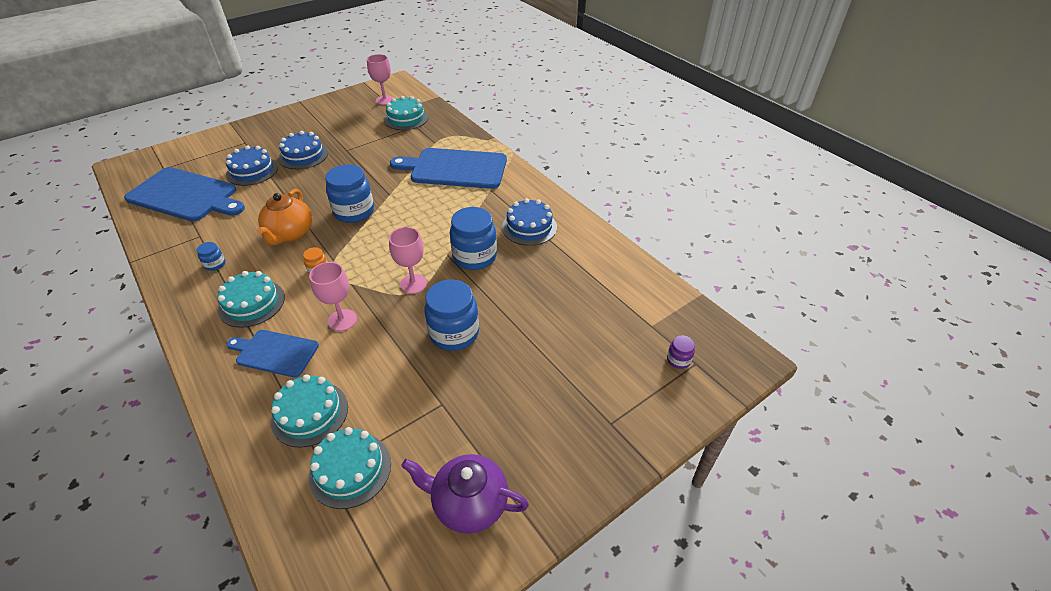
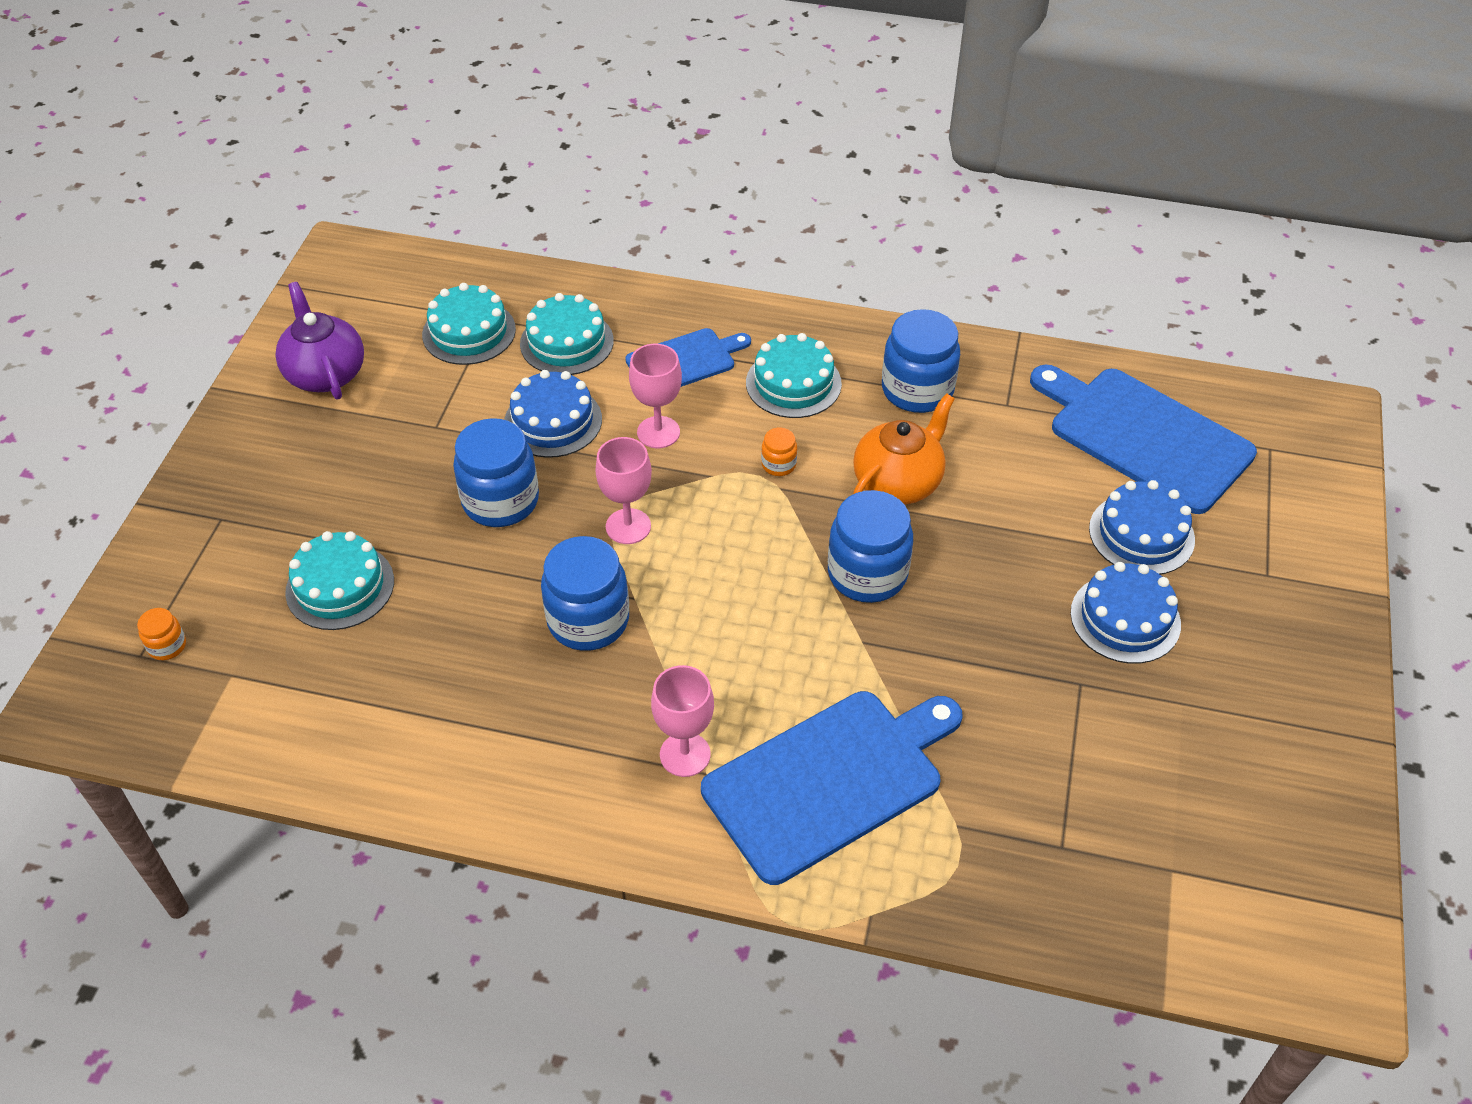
camera: 140 degrees right, 5 degrees up
blue cutting board [124,167,245,222] -> blue cutting board turned 60 degrees clockwise [1030,365,1257,514]
blue jar [197,242,226,271] -> blue jar [882,309,960,413], size x2.17
orange teapot [257,189,312,245] -> orange teapot turned 75 degrees clockwise [853,393,955,504]
pink goblet [367,54,393,105] -> pink goblet moved to [651,665,714,777]
turquoise cake [384,96,428,130] -> turquoise cake moved to [285,531,394,630]
purple teapot [401,454,529,534] -> purple teapot turned 90 degrees counterclockwise [275,282,364,400]
blue cake [502,198,557,246] -> blue cake moved to [504,370,602,458]
purple jar [667,335,695,369] -> orange jar [137,608,186,660]

